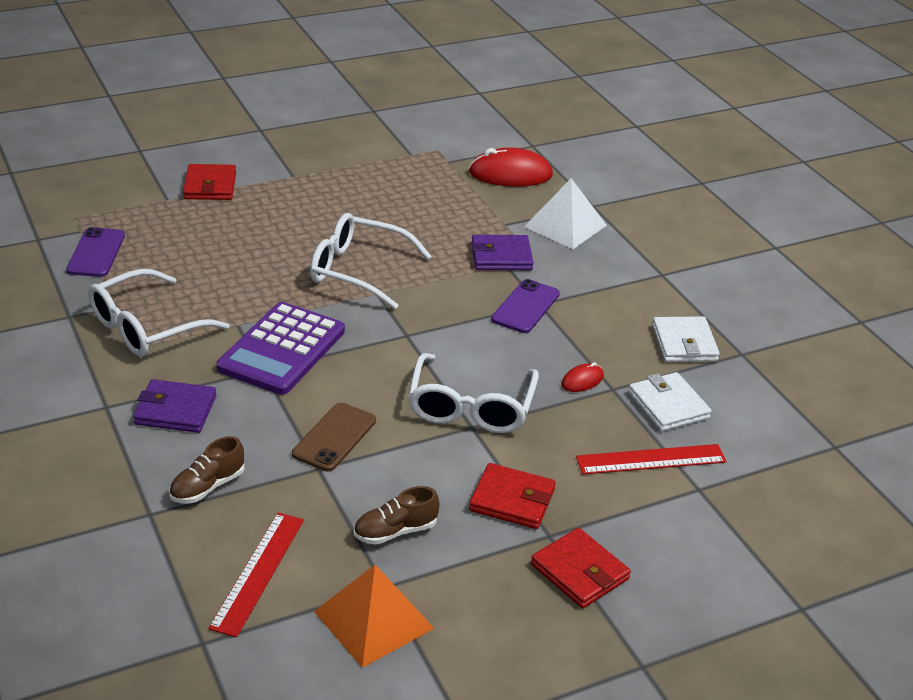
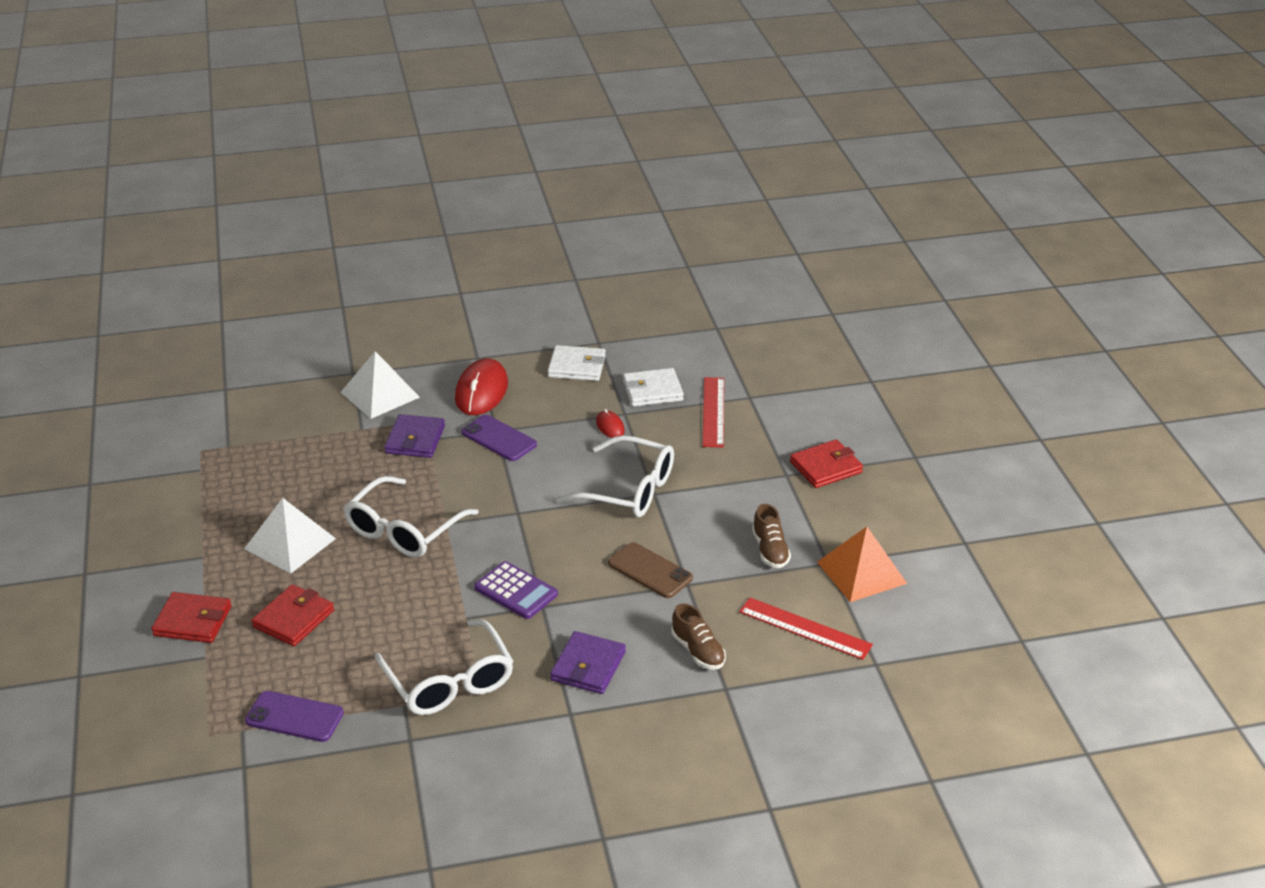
camera: 75 degrees left, 0 degrees up
purple calculator [216,302,345,395] -> purple calculator [474,561,558,619], size x0.62
red mouse [469,148,553,187] -> red mouse moved to [455,358,508,415]
red wallet [469,463,556,529] -> red wallet moved to [251,584,334,646]
none -> white pyramid [244,498,336,574]

